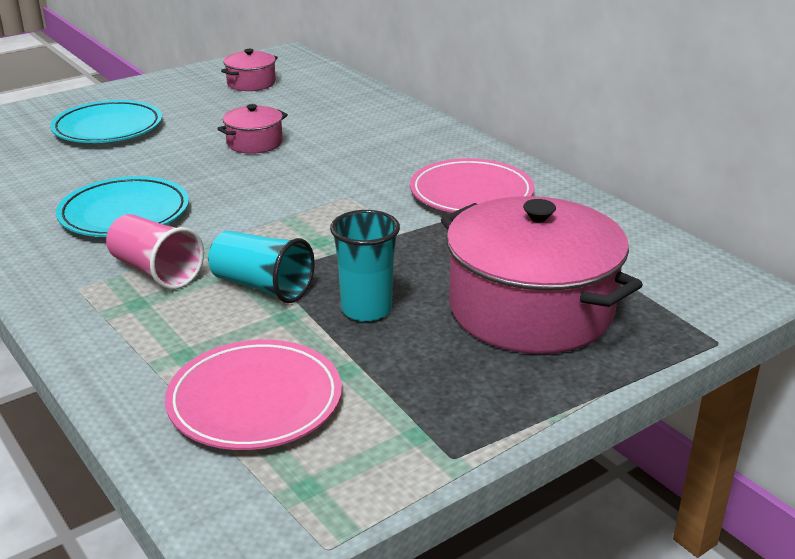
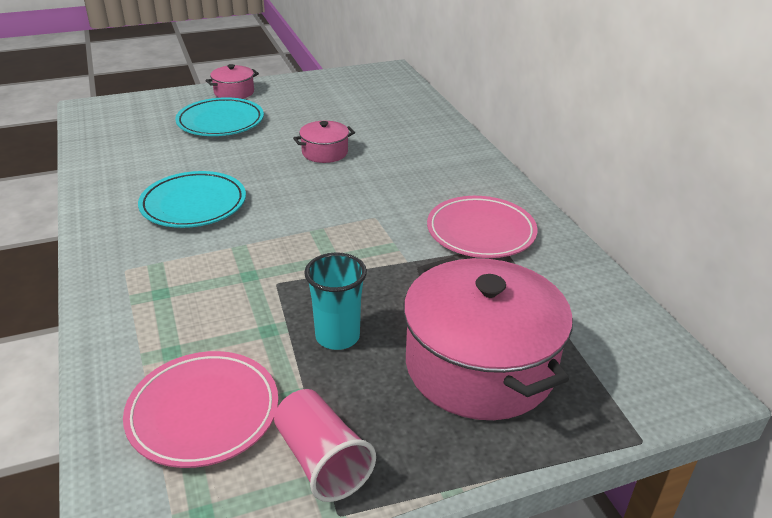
camera: 15 degrees right, 5 degrees up
pink cup [106,214,204,290] -> pink cup moved to [274,389,376,502]
turquoise cup [208,231,315,303] -> none
pink pot [221,49,278,91] -> pink pot moved to [205,64,259,99]

